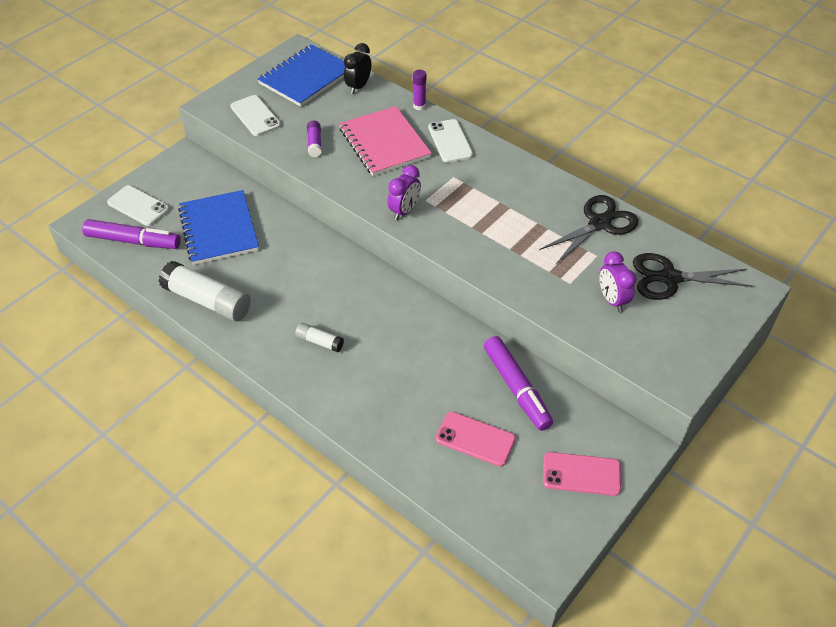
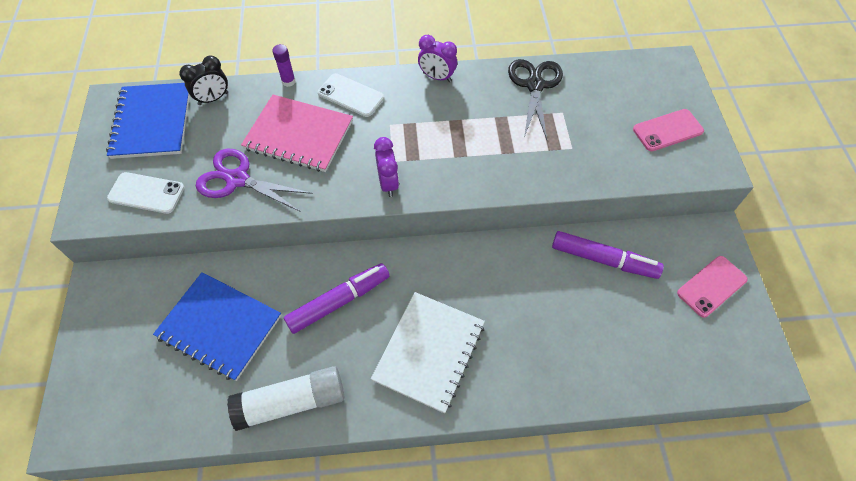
camera: 45 degrees left, 10 degrees up
purple marker [82,219,181,249] -> purple marker moved to [284,263,390,334]
white phone [107,185,169,226] -> none
white glue stick [295,323,344,352] -> white notebook [371,292,485,414]
purple glue stick [307,121,322,157] -> purple scissors [196,149,313,212]
black clock [344,43,371,94] -> black clock turned 105 degrees counterclockwise [179,56,228,105]
pink phone [436,412,516,466] -> pink phone moved to [633,109,704,151]
purple clock [599,251,637,312] -> purple clock moved to [418,35,457,82]
black scissors [633,253,752,300] -> none

